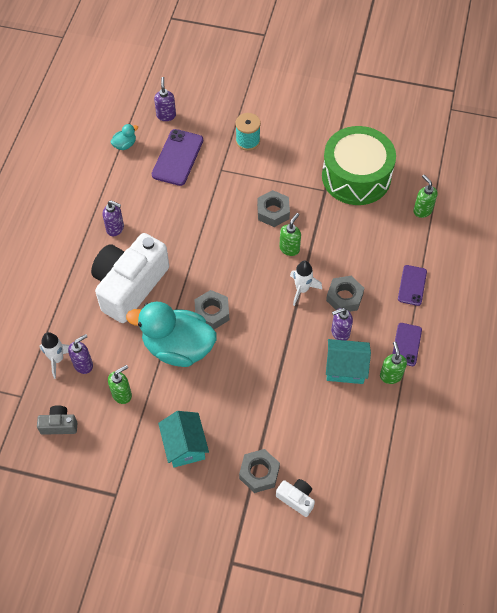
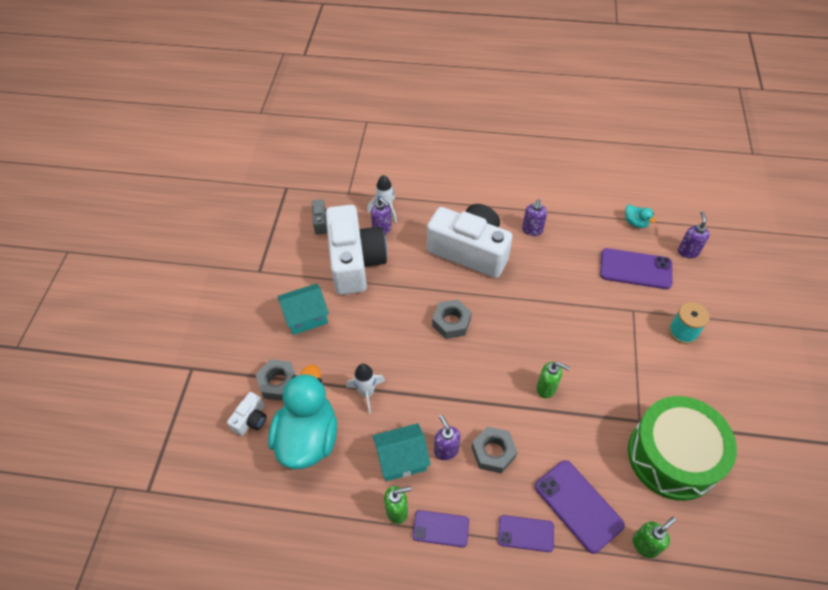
camera: 85 degrees right, 5 degrees down
green soap dispenser [108,365,132,404] -> white camera [326,205,387,295]
turquoise duck [126,302,217,367] -> turquoise duck moved to [268,365,337,469]
purple soap dispenser [154,77,176,121] -> purple soap dispenser turned 75 degrees counterclockwise [678,211,710,258]
grey nut [257,190,290,227] -> none
white rocket [290,261,322,306] -> white rocket moved to [346,363,385,414]
turquoise house [326,339,371,384] -> turquoise house turned 75 degrees clockwise [373,423,431,481]
none -> purple phone [535,460,625,554]

